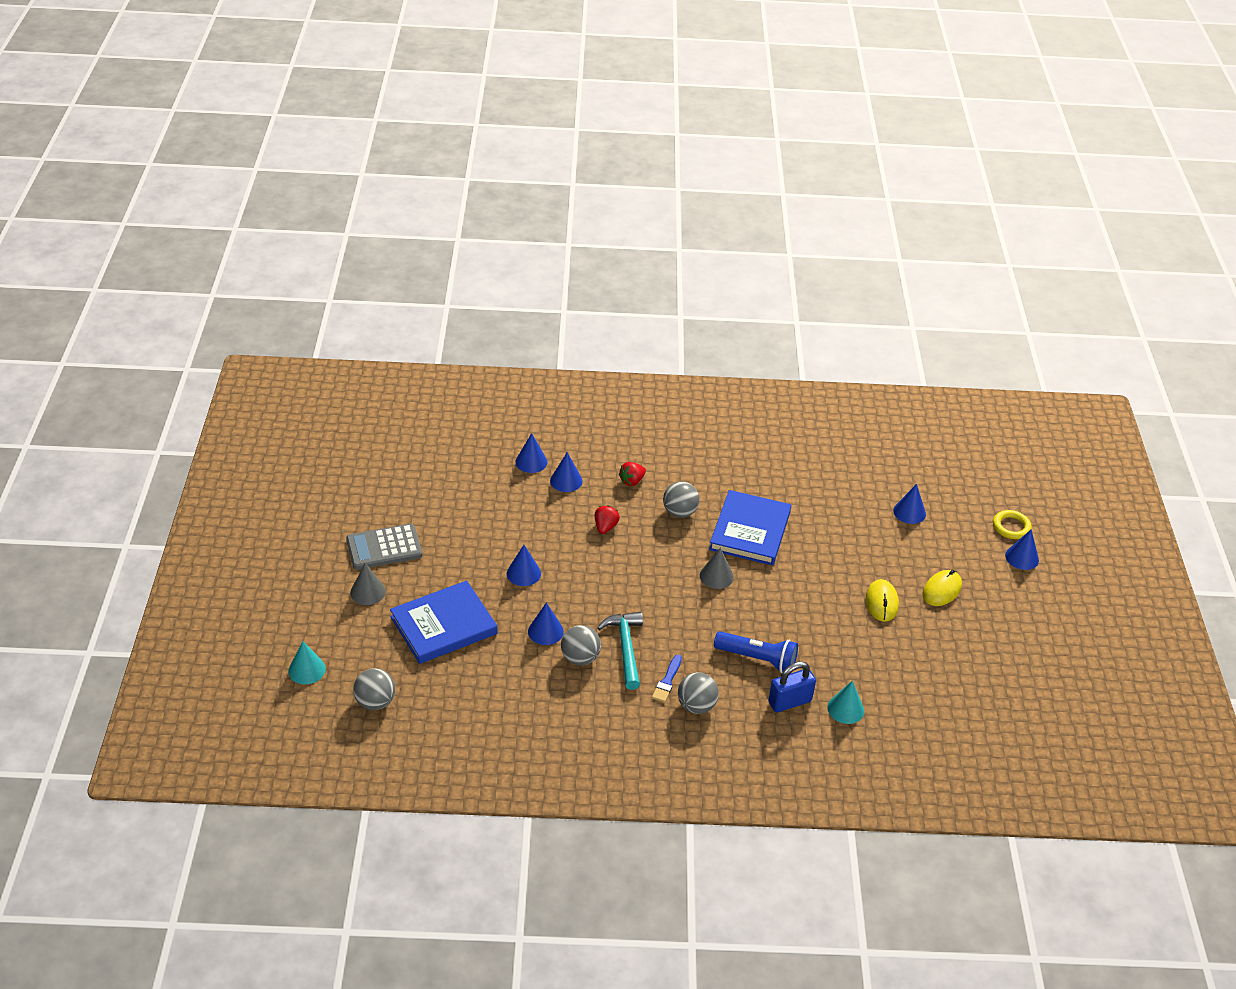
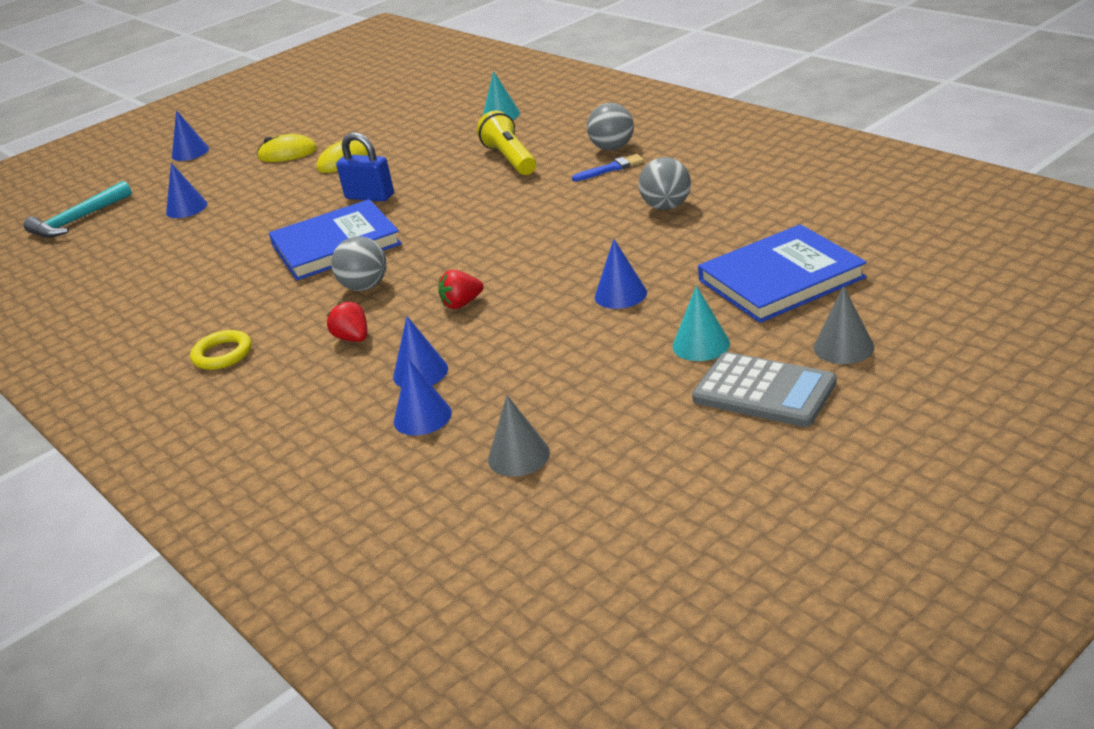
camera: 125 degrees left, 10 degrees down
turquoise cone [288,641,326,684] -> turquoise cone moved to [672,286,730,361]
grey ball [353,669,395,710] -> none
blue book [390,580,497,664] -> blue book turned 45 degrees counterclockwise [698,224,867,323]
blue cone [528,602,564,645] -> none
turquoise hammer [597,612,643,690] -> turquoise hammer moved to [24,181,132,238]
red strawberry [619,462,646,486] -> red strawberry turned 135 degrees counterclockwise [327,302,367,342]
grey cone [700,547,734,589] -> grey cone moved to [488,395,550,477]
blue flashlight [714,631,798,674] -> yellow flashlight [477,111,536,175]
blue padlock [768,661,816,712] -> blue padlock moved to [336,132,394,202]
yellow ring [993,510,1032,539] -> yellow ring moved to [190,330,252,370]

